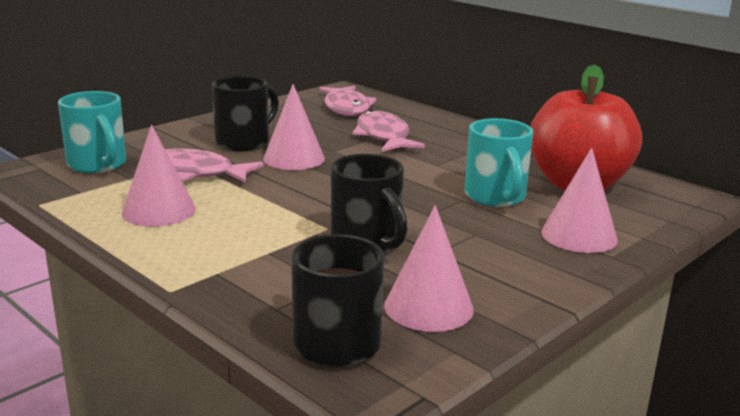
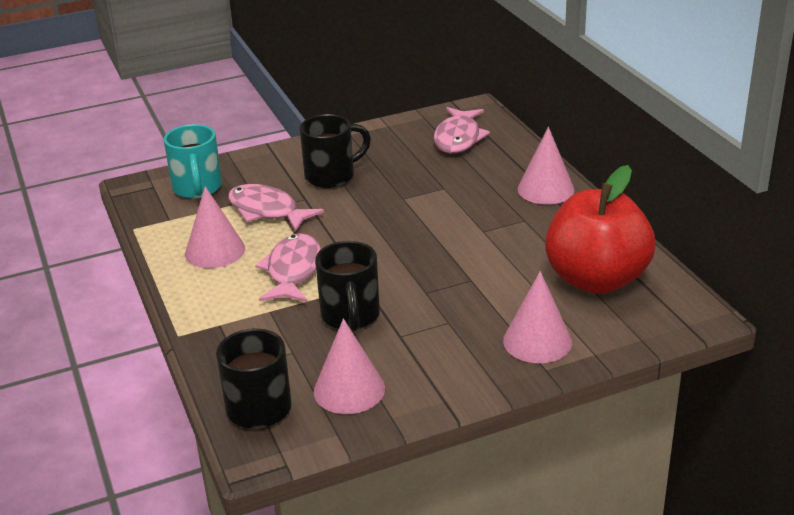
camera: 25 degrees right, 10 degrees up
pink cone [263,84,325,170] -> pink cone moved to [518,127,575,205]
pink fish [352,110,425,151] -> pink fish moved to [255,233,321,302]
turquoise mug [465,118,533,207] -> none

